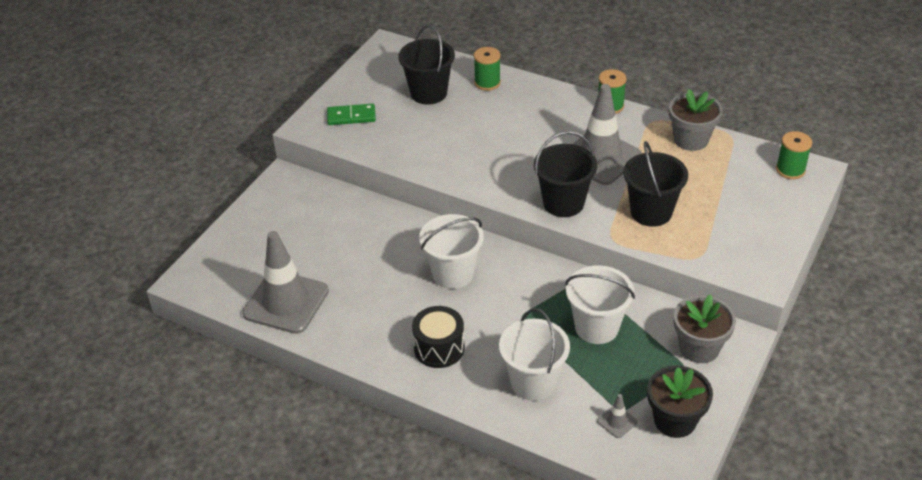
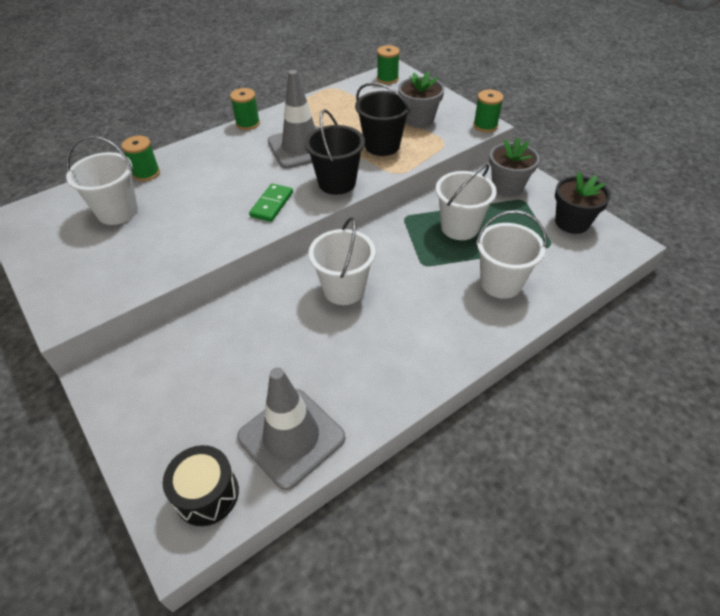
camera: 65 degrees left, 5 degrees up
green domino [327,104,376,125] -> green domino moved to [249,184,293,222]
black bucket [398,25,455,105] -> white bucket [66,136,138,225]
black drum [412,306,465,368] -> black drum moved to [163,445,239,526]
grey traffic cone [597,394,637,438] -> none
grey flower pot [669,89,722,151] -> grey flower pot moved to [398,71,445,128]
none -> green spool [473,90,504,132]

